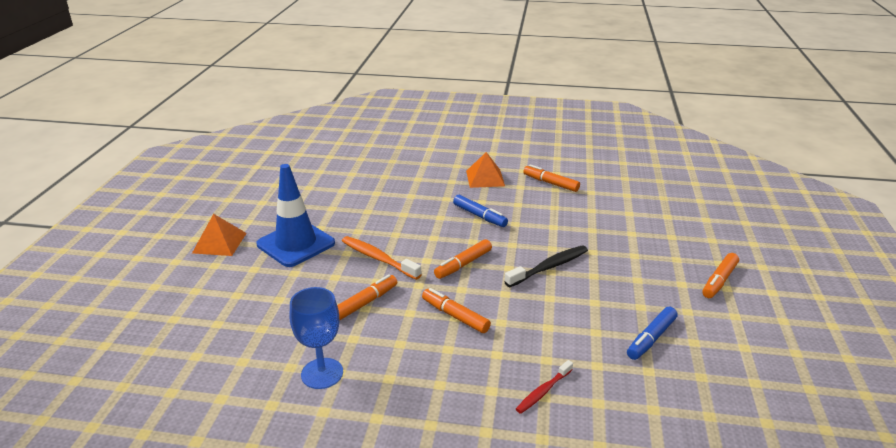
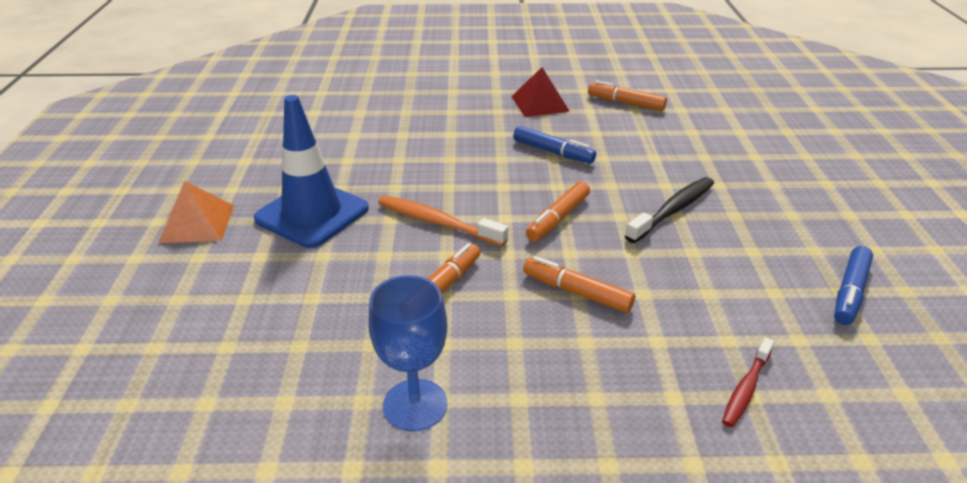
camera: 10 degrees left, 5 degrees up
orange pyramid [466,152,505,188] -> red pyramid [511,67,570,117]
orange marker [702,253,739,298] -> none

